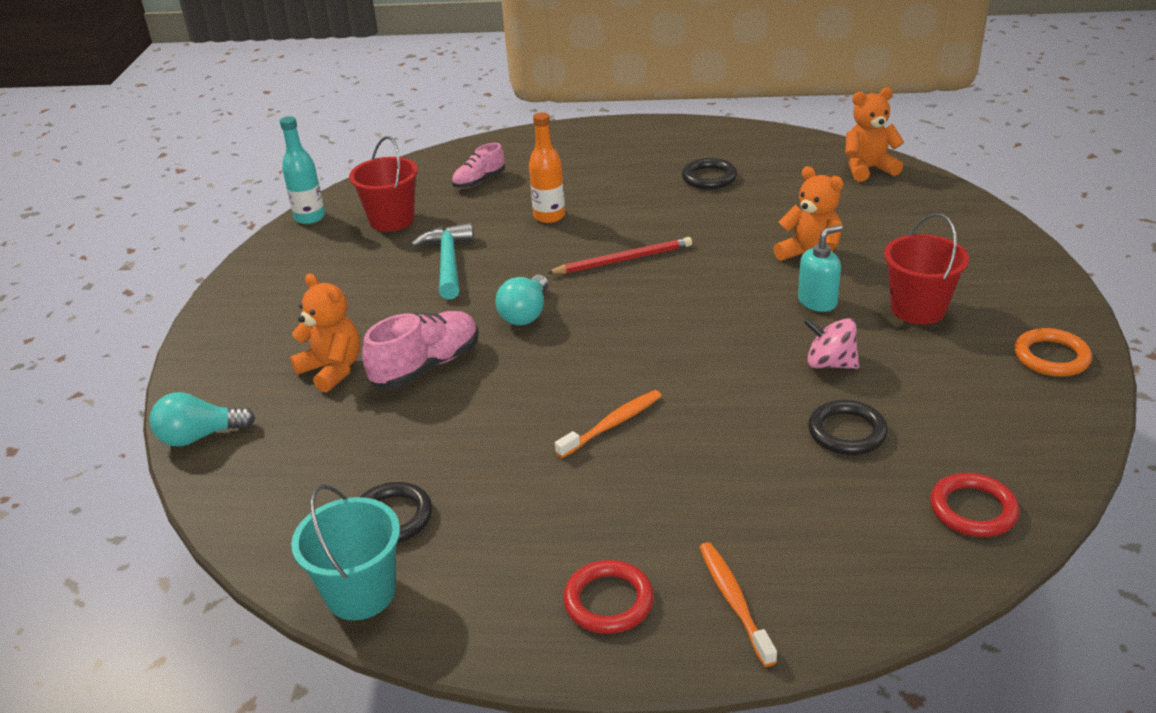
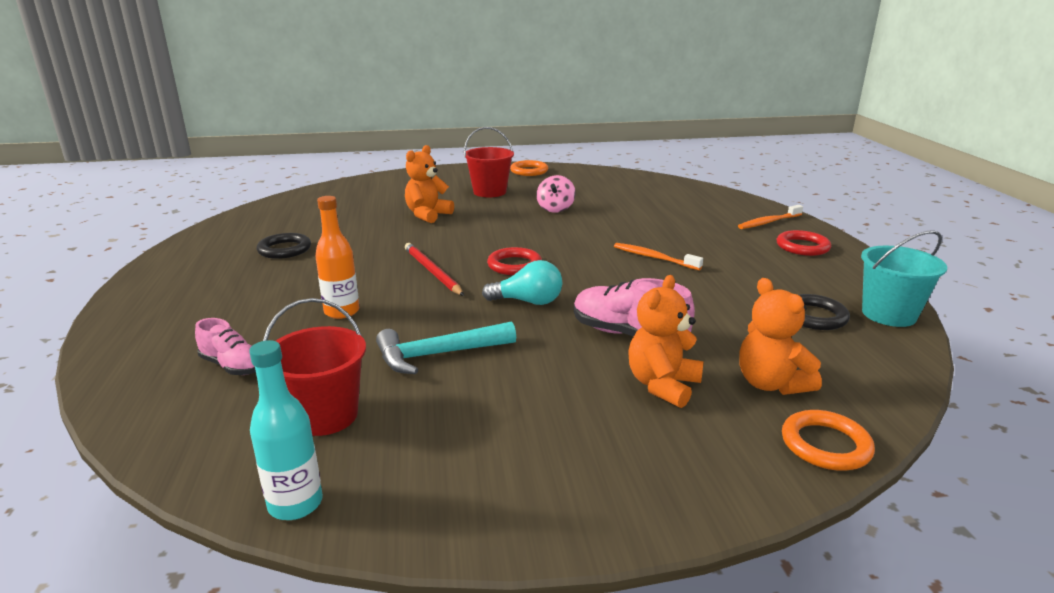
camera: 105 degrees left, 10 degrees down
turquoise light bulb [150,392,255,446] -> orange ring [782,410,875,471]
turquoise soap dispenser [798,225,843,312] -> none
black ring [808,400,888,455] -> none
orange teddy bear [845,87,904,182] -> orange teddy bear moved to [739,278,822,395]
red ring [930,473,1020,537] -> red ring moved to [487,247,542,275]

